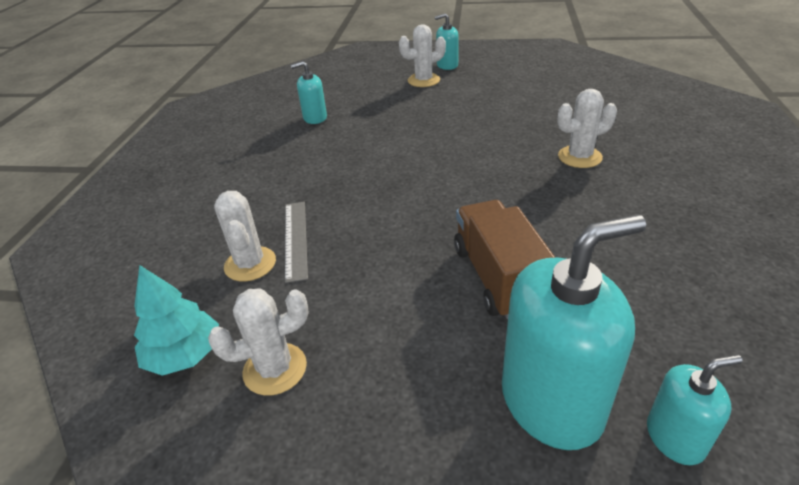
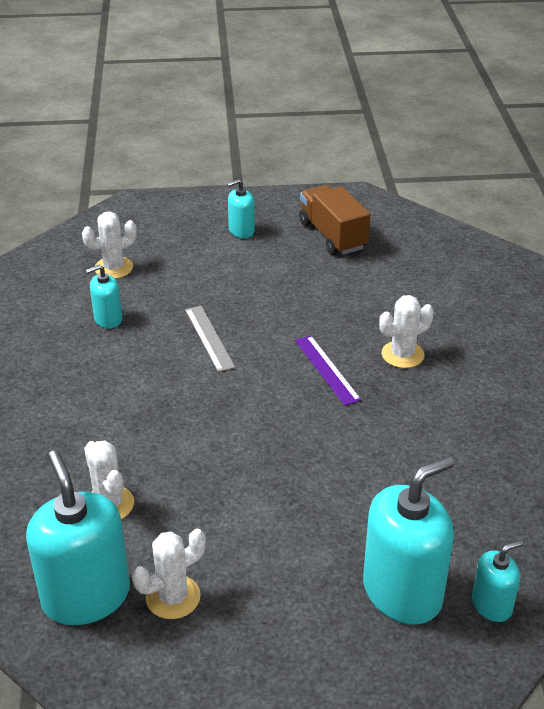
camera: 15 degrees left, 0 degrees up
turquoise tree [134,265,219,376] -> turquoise soap dispenser [26,451,130,625]
grey ruler [285,202,308,283] -> grey ruler moved to [185,306,235,372]
white cactus [399,24,446,87] -> white cactus moved to [82,211,137,279]
brown truck [454,200,556,319] -> brown truck moved to [299,185,370,255]
none -> purple ruler [295,336,361,406]

